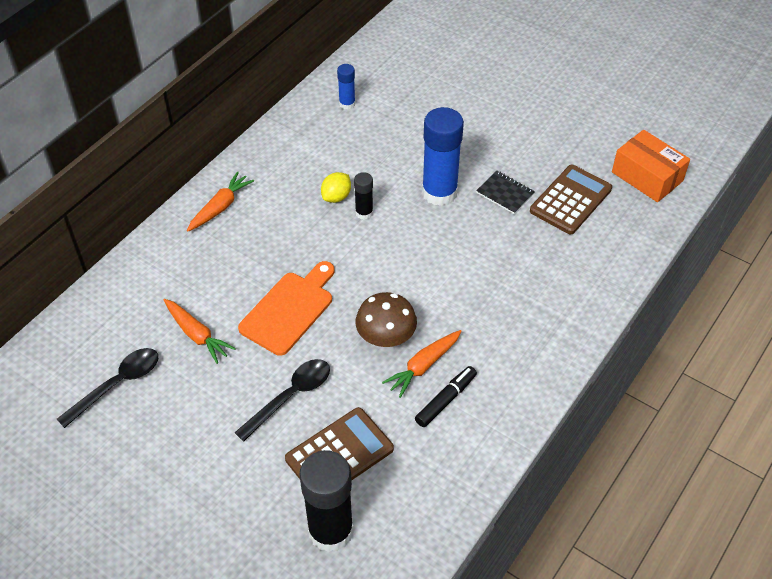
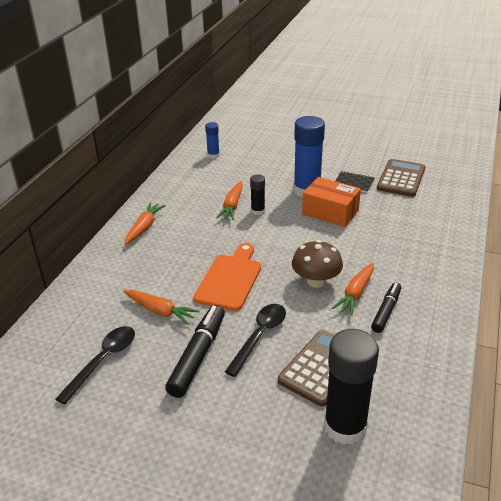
camera: 15 degrees left, 15 degrees down
yellow lemon [321,172,351,203] -> orange carrot [216,181,243,220]
orange box [612,130,690,202] -> orange box moved to [302,177,361,227]
none -> black marker [165,305,225,398]

